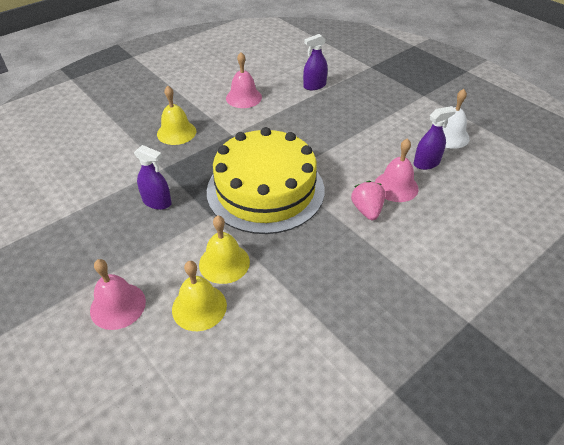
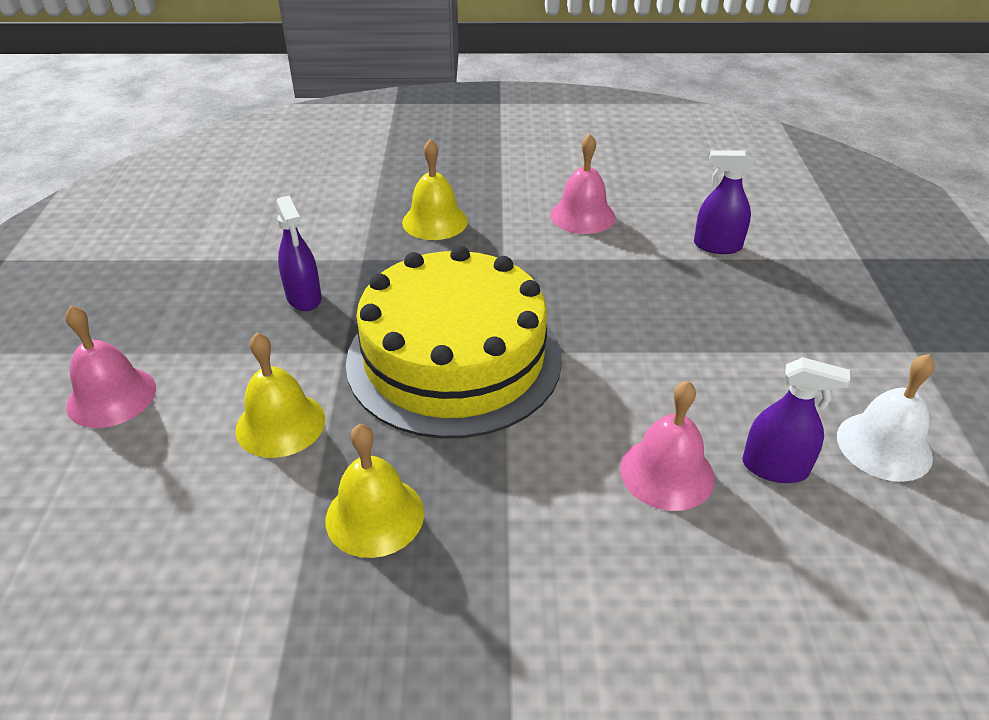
camera: 40 degrees right, 5 degrees down
yellow bell [172,261,227,331] -> yellow bell moved to [326,424,424,558]
pink strawberry [351,181,385,220] -> none

